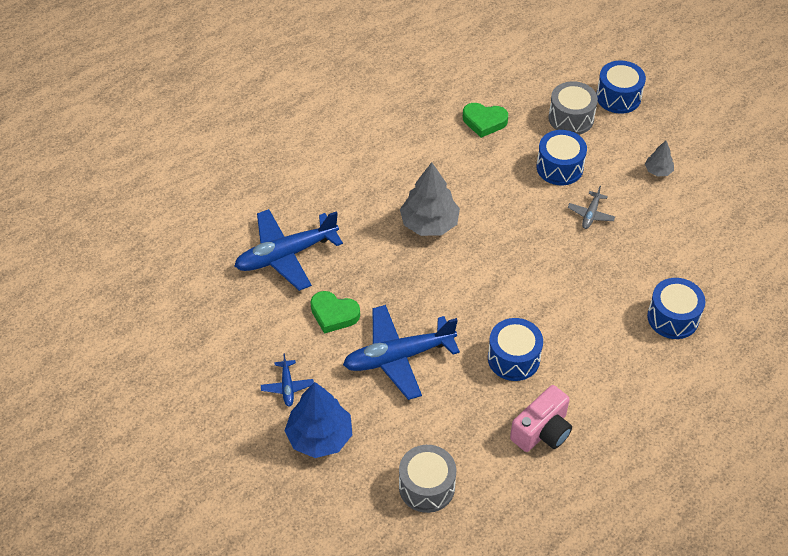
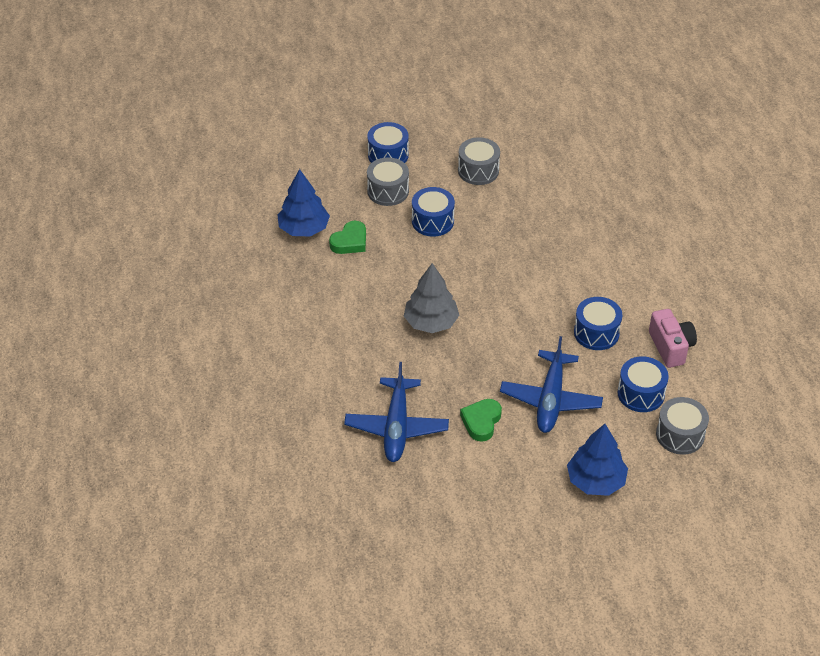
camera: 60 degrees left, 5 degrees down
blue plane [261,353,314,407] -> none
green heart [310,291,360,334] -> green heart turned 150 degrees clockwise [460,399,502,442]
grey plane [568,186,615,229] -> none
grey tree [645,141,674,177] -> grey drum [458,137,500,185]
blue drum [647,278,706,339] -> blue drum moved to [617,356,669,412]
none -> blue tree [277,169,330,236]

